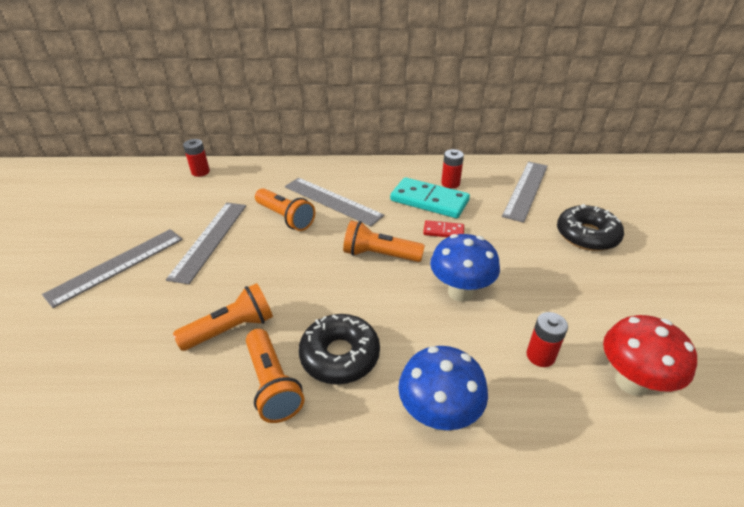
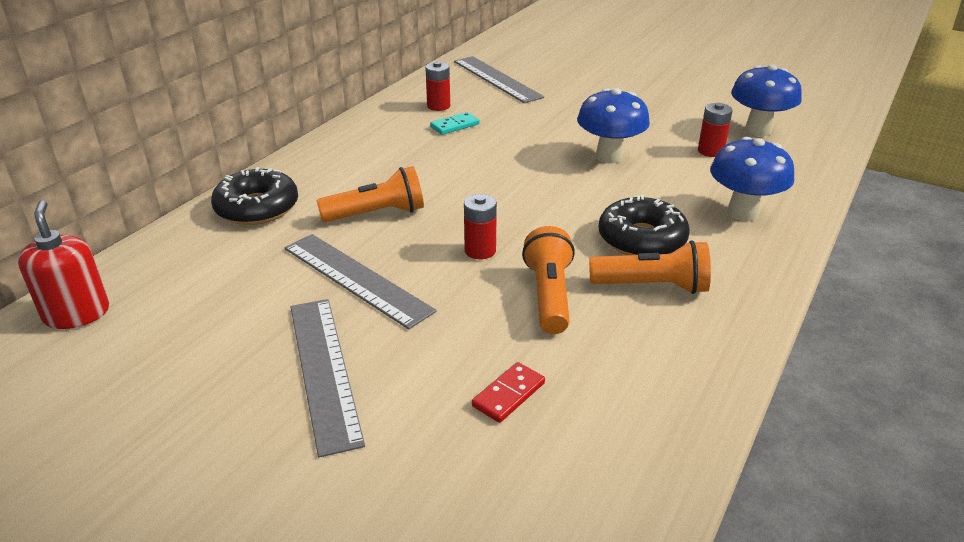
camera: 60 degrees left, 5 degrees down
red battery [183,139,210,177] -> red battery moved to [464,194,497,259]
grey ruler [285,178,384,226] -> none
orange flashlight [343,221,425,262] -> none
turquoise domino [390,177,470,218] -> turquoise domino [430,112,480,135], size x0.50
red domino [423,220,464,237] -> red domino moved to [472,362,545,423]
black donut [557,204,624,251] -> black donut moved to [211,167,298,225]
red mushroom [603,315,697,396] -> blue mushroom [731,64,802,136]
none -> red soap dispenser [18,200,109,329]

